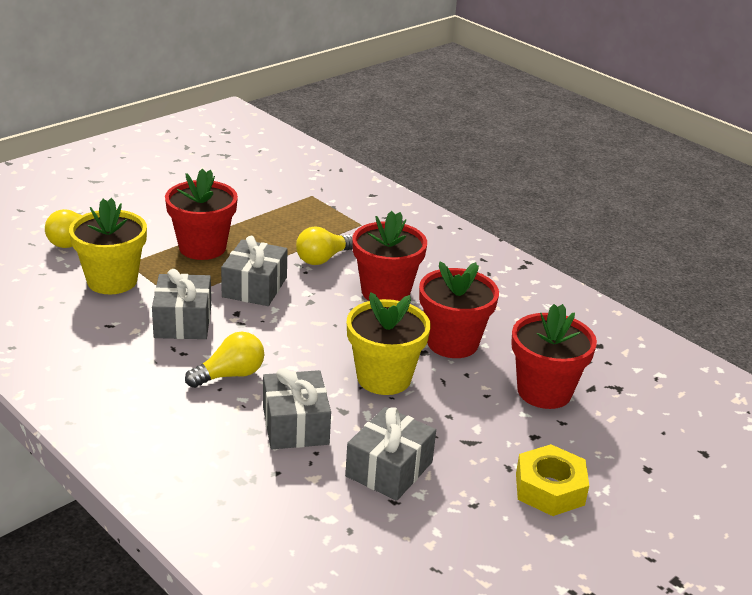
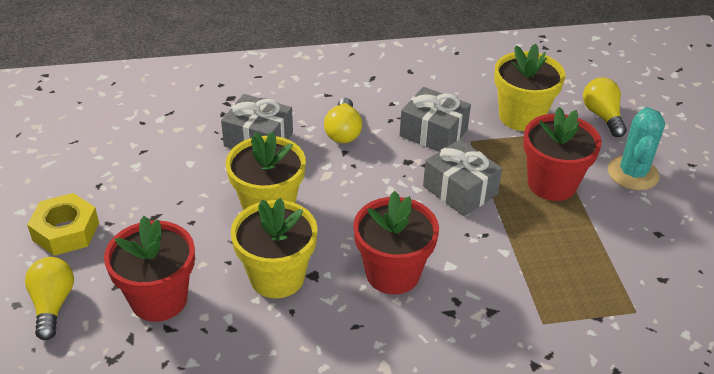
camera: 125 degrees right, 10 degrees up
yellow light bulb [296,226,353,265] -> yellow light bulb moved to [25,257,74,340]
grey gift [345,407,436,501] -> none
red flower pot [419,262,499,358] -> yellow flower pot [231,198,318,298]
none -> turquoise cactus [608,107,665,190]

